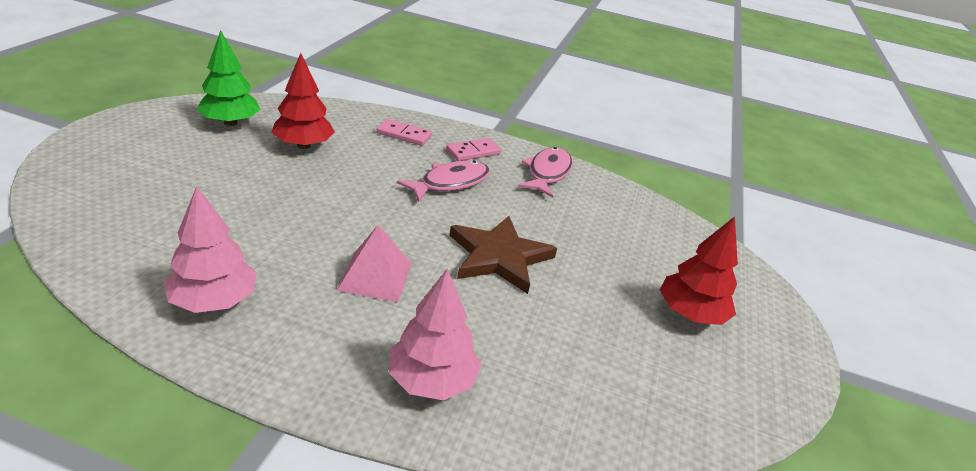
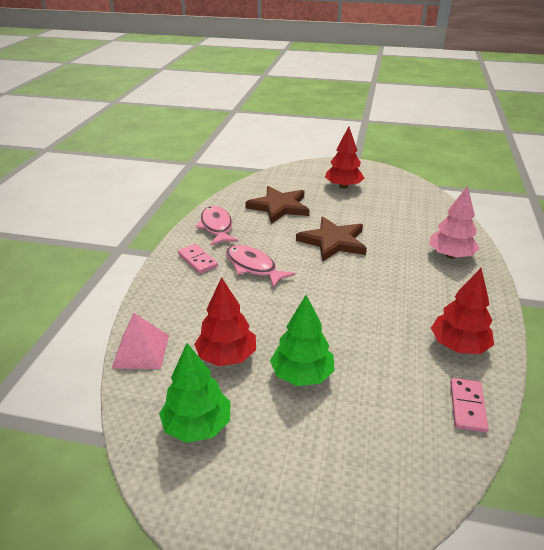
camera: 90 degrees left, 0 degrees up
pink tree [163,186,257,313] -> red tree [431,268,494,354]
pink pyramid [337,225,412,302] -> pink pyramid moved to [112,313,169,369]
pink domino [377,119,432,146] -> pink domino moved to [450,378,488,432]
pink fish [518,147,572,198] -> pink fish turned 60 degrees clockwise [196,206,239,245]
none -> brown star [245,186,309,224]
none -> green tree [270,295,335,386]

